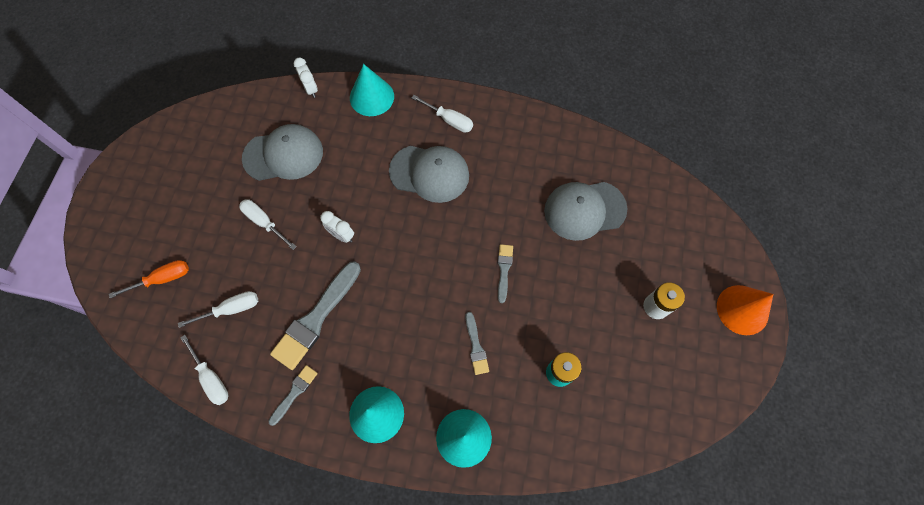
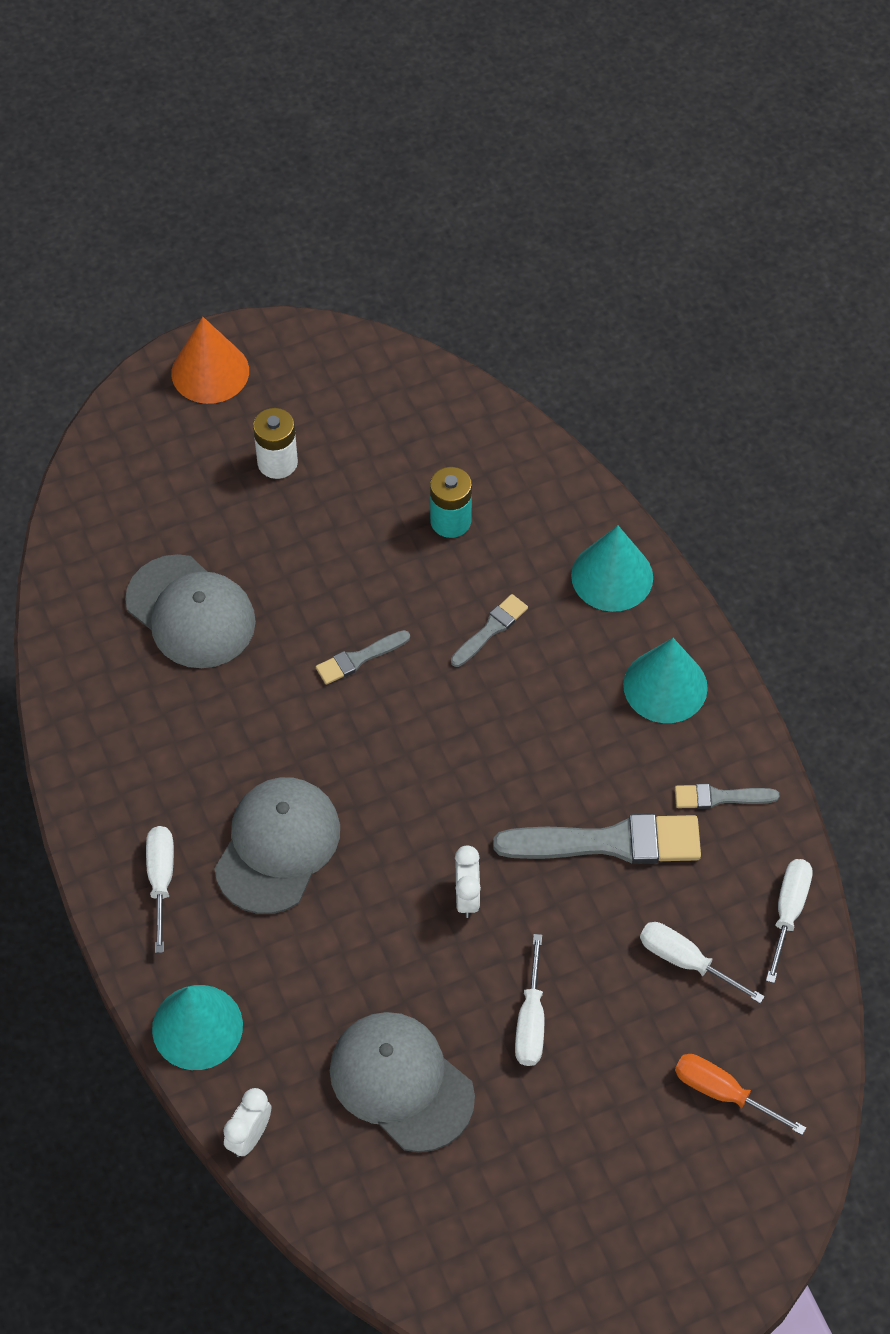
camera: 125 degrees left, 10 degrees down
grey cap [389,146,469,203] -> grey cap turned 45 degrees clockwise [214,777,340,914]

